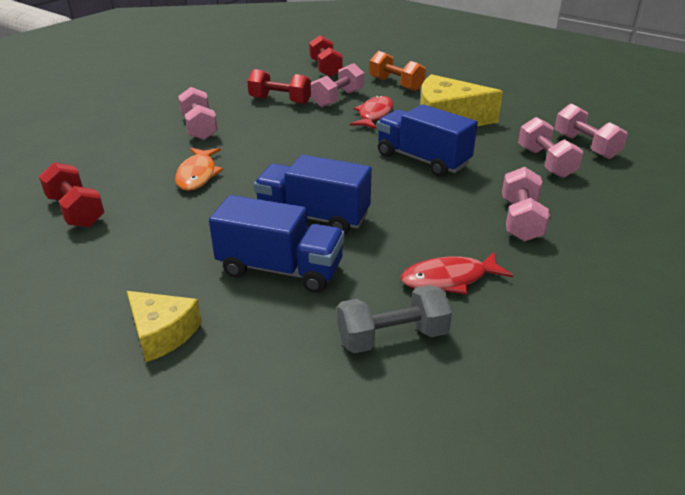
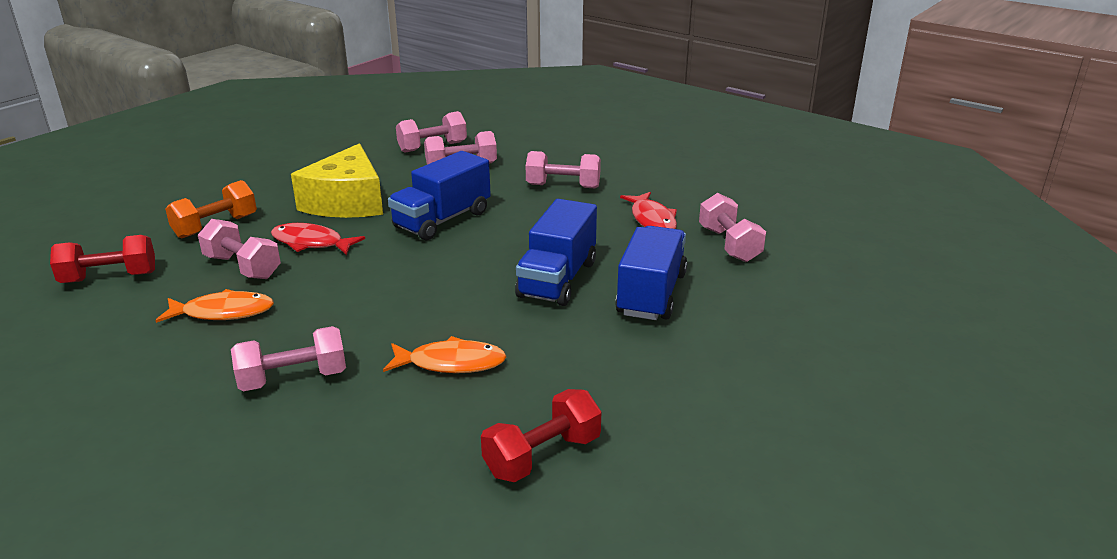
camera: 90 degrees left, 5 degrees down
yellow cheese [127,291,202,362] -> none
red dumbbell [247,69,311,104] -> orange fish [155,289,274,323]
grey dumbbell [337,285,452,353] -> pink dumbbell [699,193,766,262]

